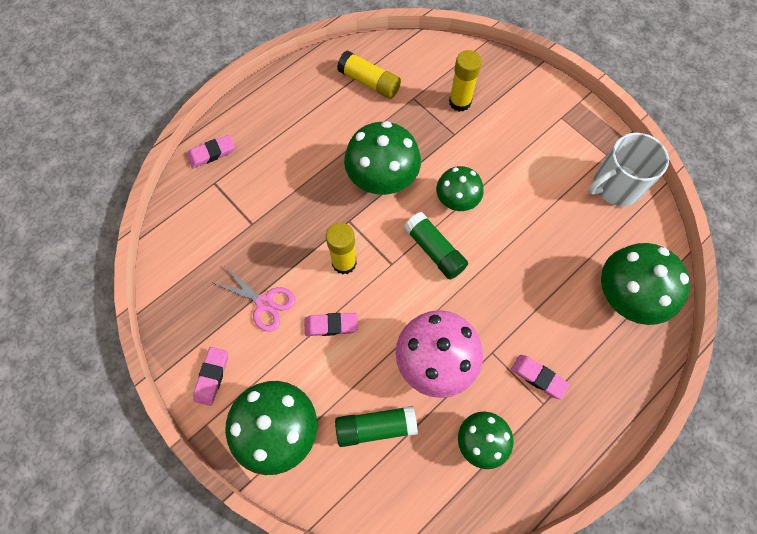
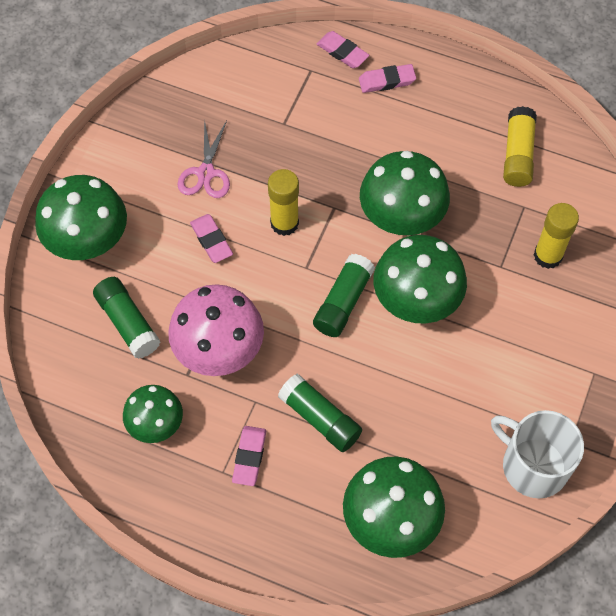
camera: 65 degrees right, 5 degrees down
pink eraser [193,347,228,406] -> pink eraser moved to [359,64,416,93]
green mushroom [436,166,484,211] -> green mushroom [373,235,467,323], size x1.61
none -> green glue stick [278,374,362,452]

